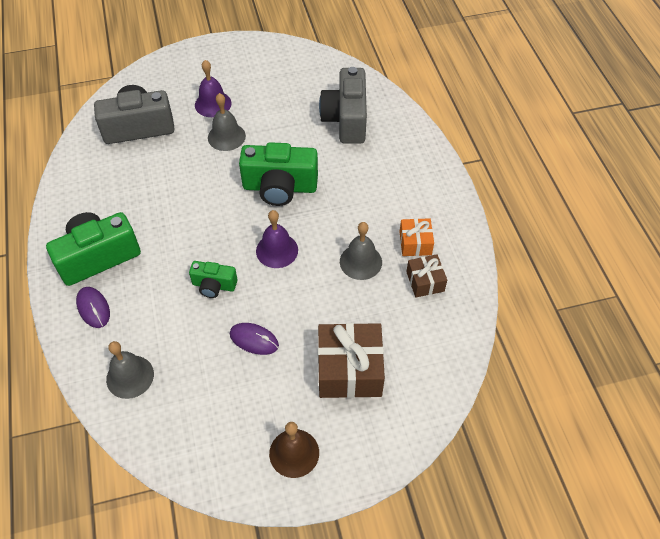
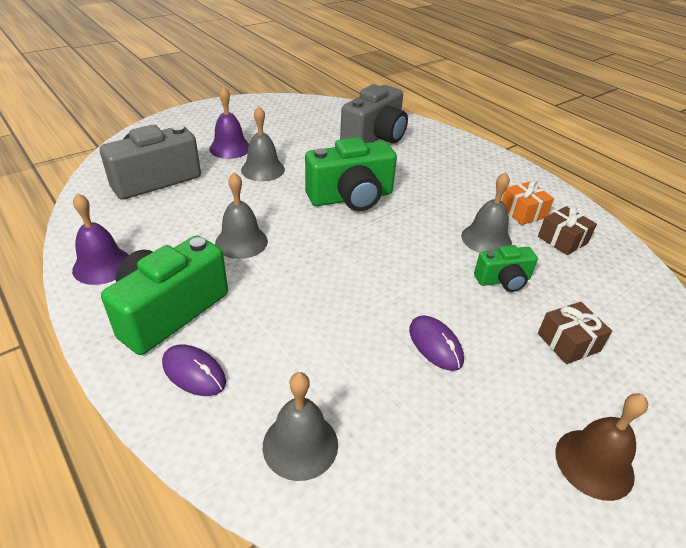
camera: 25 degrees left, 15 degrees down
green camera [189,261,237,298] -> green camera moved to [474,245,538,292]
purple mouse [230,323,279,355] -> purple mouse turned 60 degrees clockwise [409,315,464,371]
purple bell [256,210,298,268] -> purple bell moved to [72,193,129,285]
brown gift [318,323,385,398] -> brown gift [538,302,612,364], size x0.55
grey camera [319,67,367,144] -> grey camera turned 120 degrees counterclockwise [340,85,408,143]
none -> grey bell [215,172,268,259]

